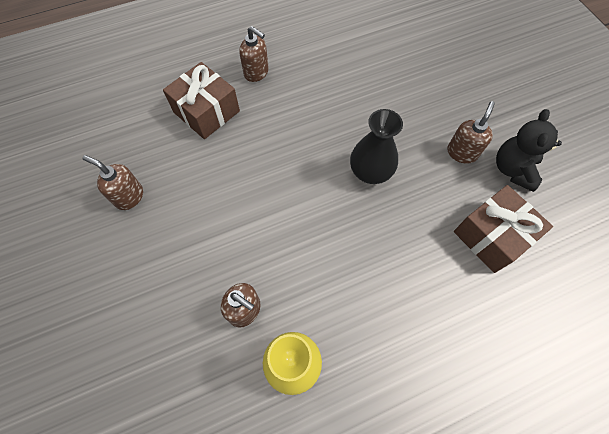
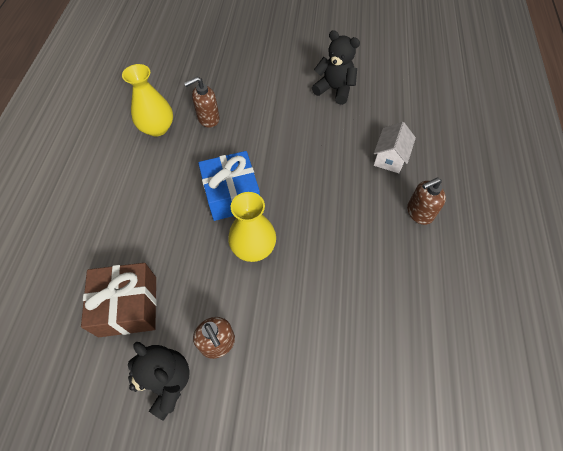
camera: 120 degrees right, 5 degrees down
brown soap dispenser [83,155,143,210] -> black teddy bear [312,30,360,105]
brown gift [163,62,240,139] -> white house [374,122,416,173]
black vase [350,109,403,184] -> yellow vase [228,192,276,262]
none -> blue gift [198,151,260,221]

